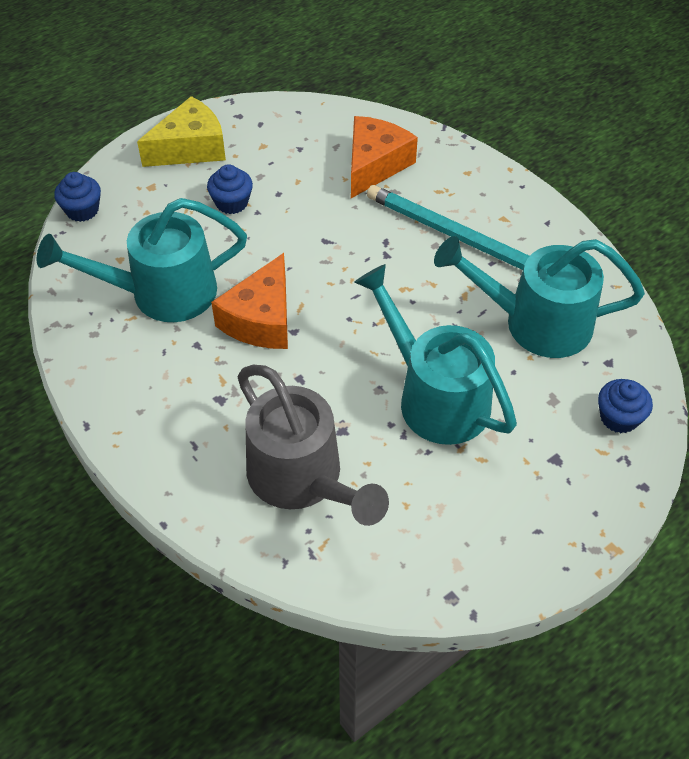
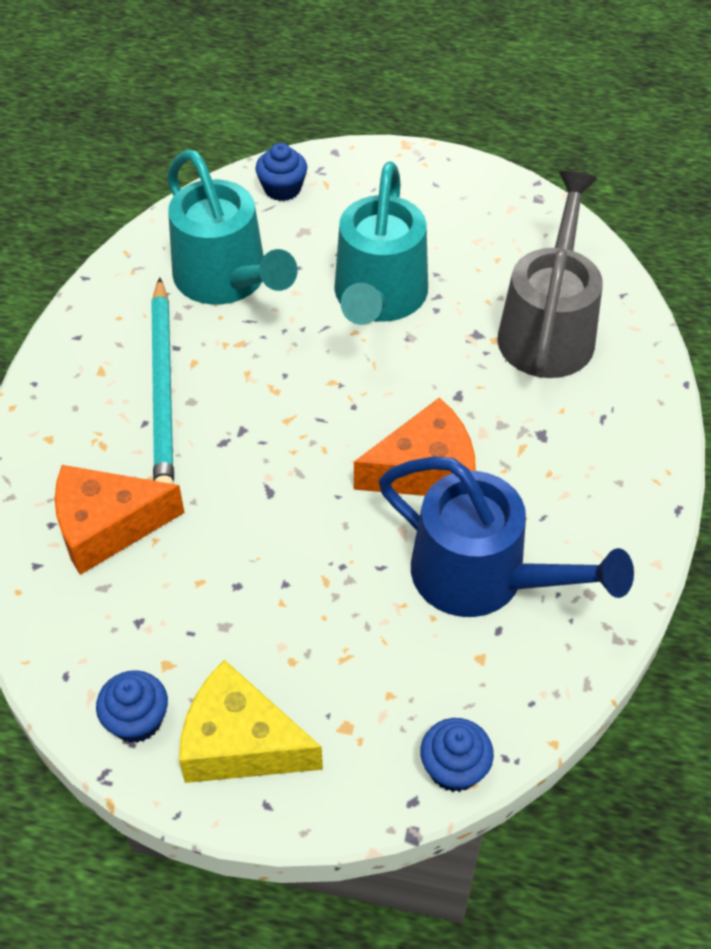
camera: 130 degrees left, 0 degrees up
turquoise watering can [37,198,247,322] -> blue watering can [379,456,634,617]
blue cupcake [207,164,253,214] -> blue cupcake moved to [96,670,168,743]

